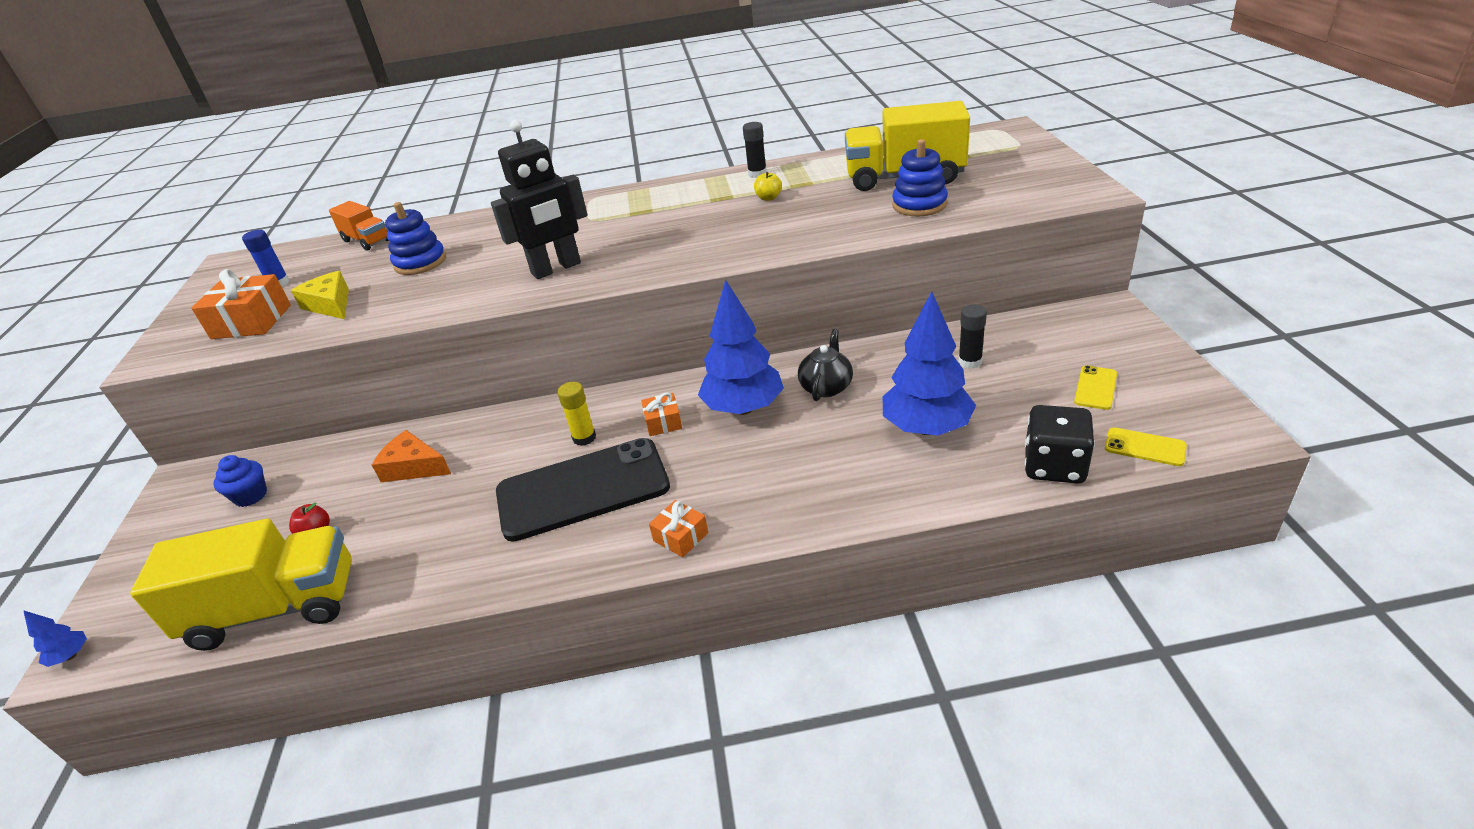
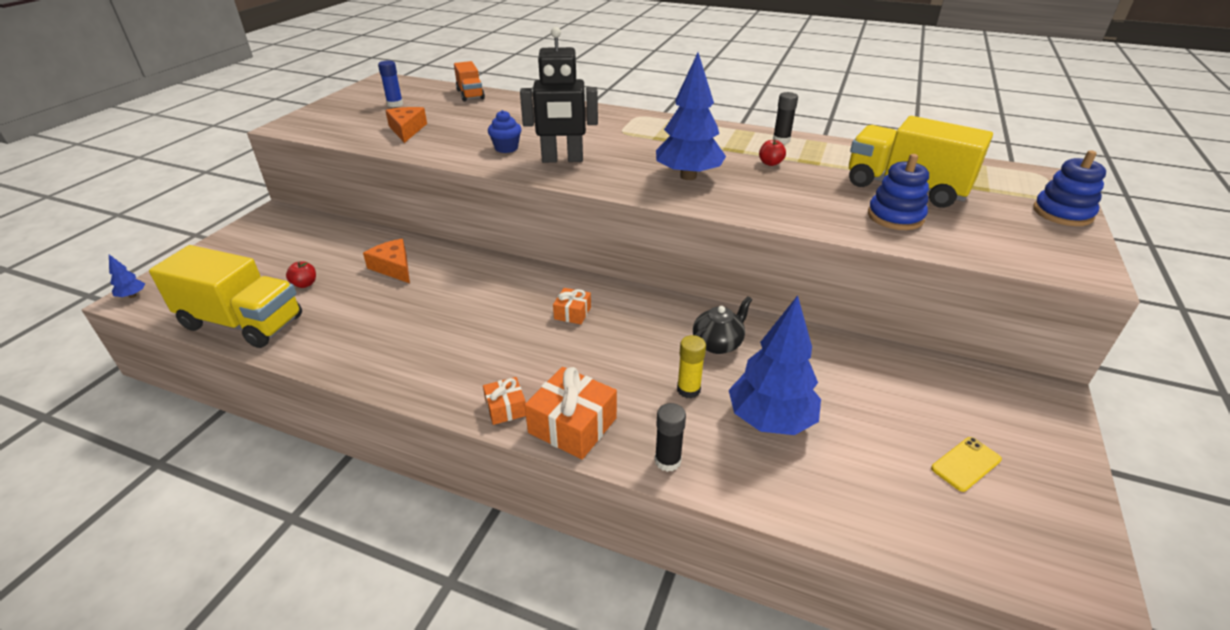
camera: 25 degrees right, 0 degrees up
orange gift [191,269,291,339] -> orange gift moved to [525,367,617,459]
blue cupcake [213,455,267,507] -> blue cupcake moved to [488,110,521,153]
yellow cheese [291,271,349,319] -> orange cheese [385,107,427,143]
blue stacking toy [385,202,446,275] -> blue stacking toy moved to [1033,150,1106,226]
black phone [496,438,670,542] -> none
yellow glue stick [557,382,596,446] -> yellow glue stick moved to [677,335,706,398]
blue tree [698,280,784,415] -> blue tree moved to [656,53,726,180]
yellow apple [754,172,782,201] -> red apple [759,139,786,166]
black glue stick [958,305,987,369] -> black glue stick moved to [655,403,686,472]
black dice [1025,405,1095,484] -> none
yellow phone [1105,427,1187,466] -> none

